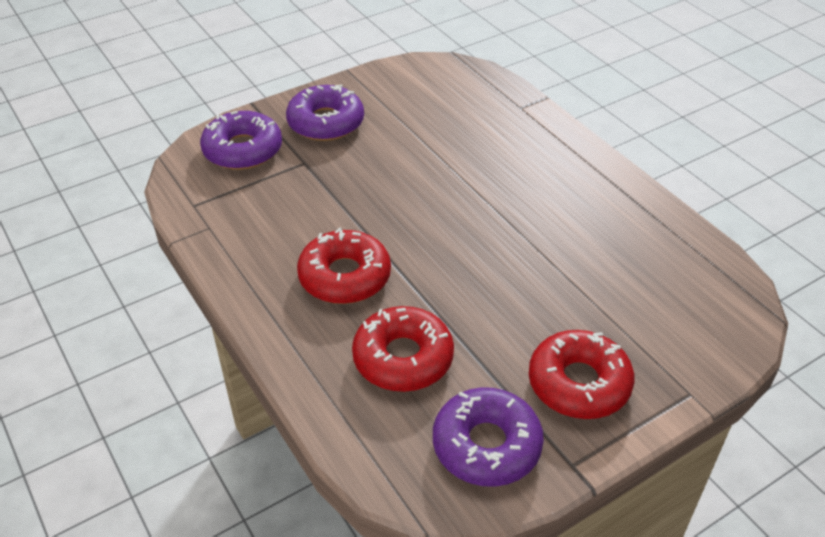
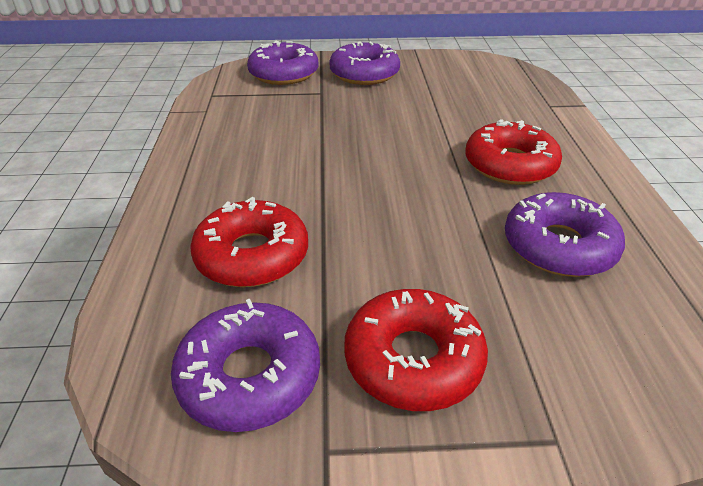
camera: 30 degrees right, 5 degrees down
red donut [297,228,391,304] -> red donut moved to [465,119,562,185]
none -> purple donut [505,192,625,277]

